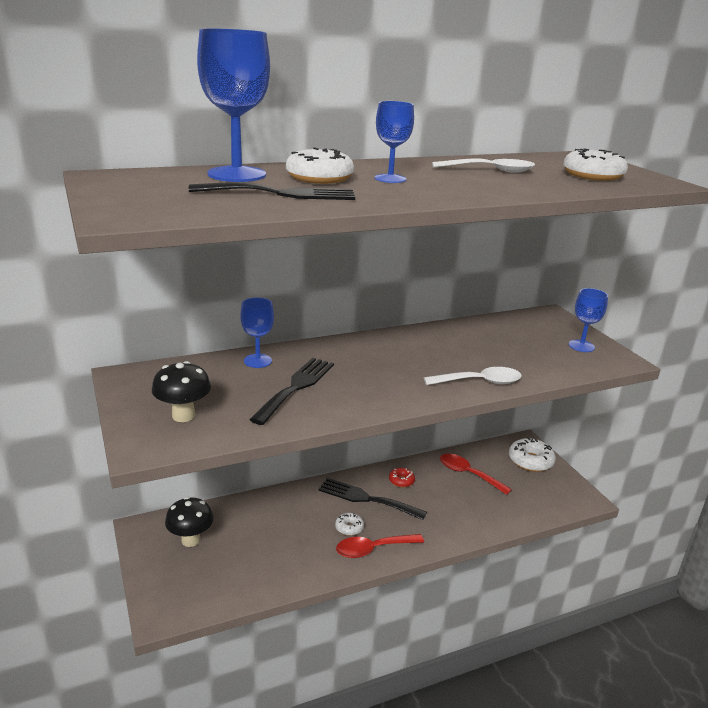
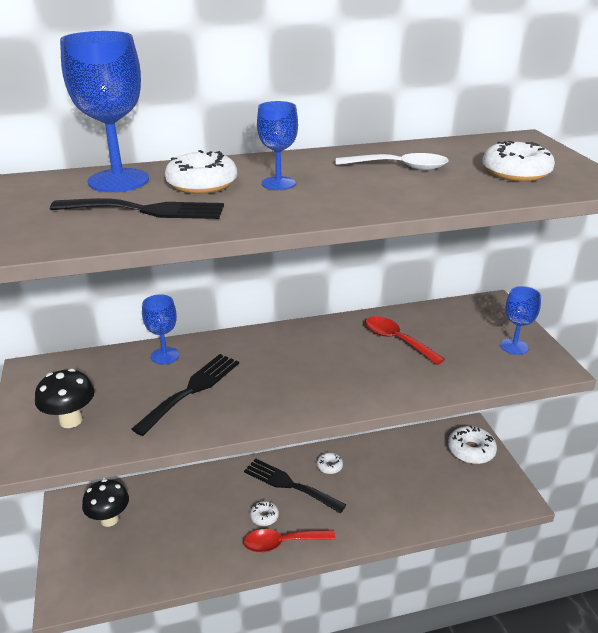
camera: 10 degrees right, 5 degrees up
red donut [389,468,415,487] -> white donut [317,453,343,474]
white spoon [424,367,522,385] -> none
red spoon [440,454,512,495] -> red spoon moved to [365,316,445,365]

